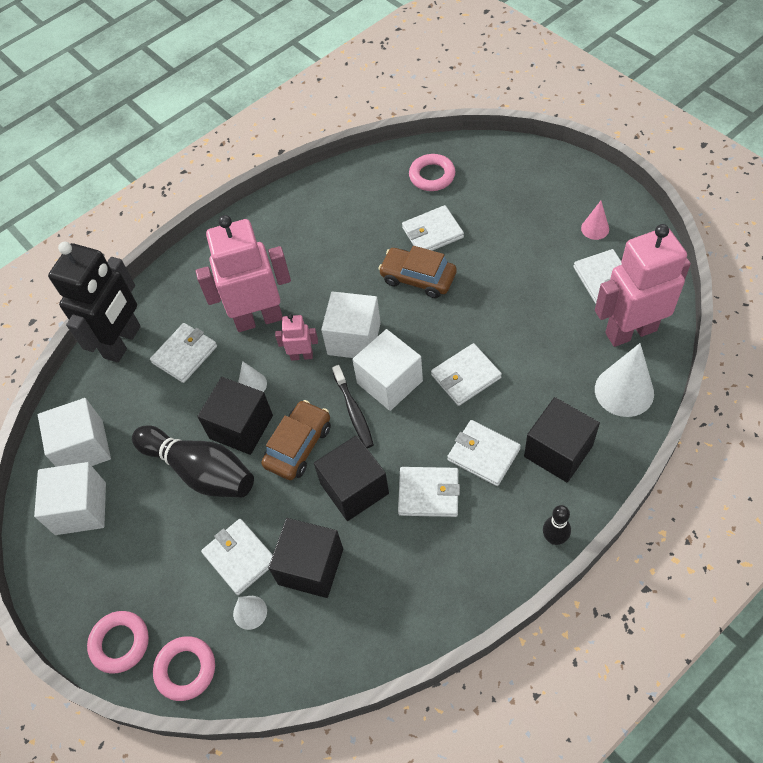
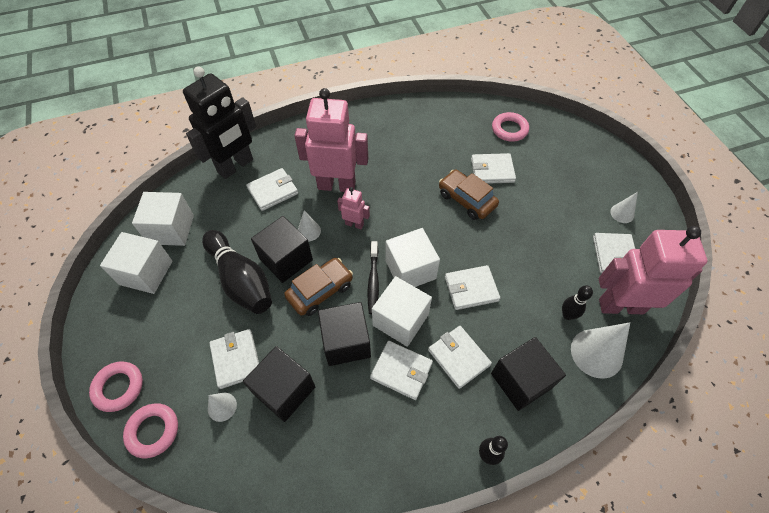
camera: 15 degrees right, 0 degrees up
white cube [321,291,381,358] -> white cube moved to [372,276,432,347]
pink cone [581,201,609,240] -> white cone [610,192,638,223]
none -> black bowling pin [562,285,593,320]

